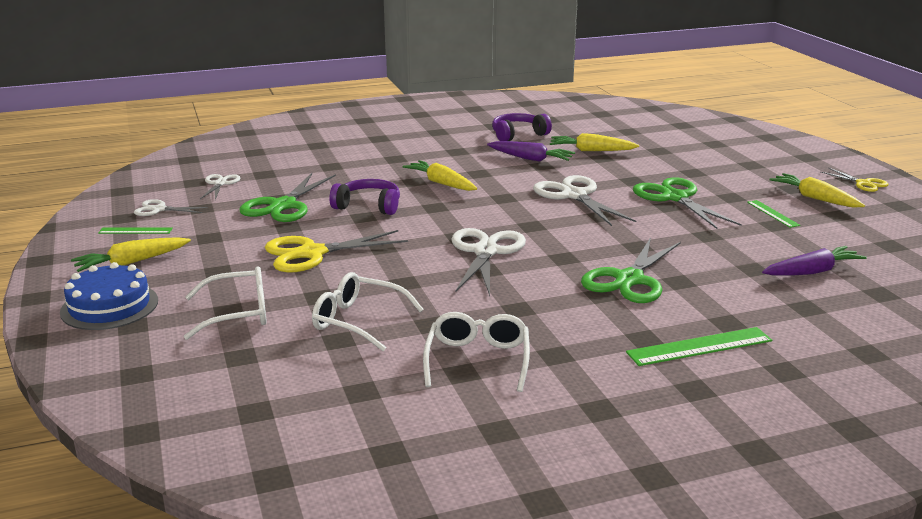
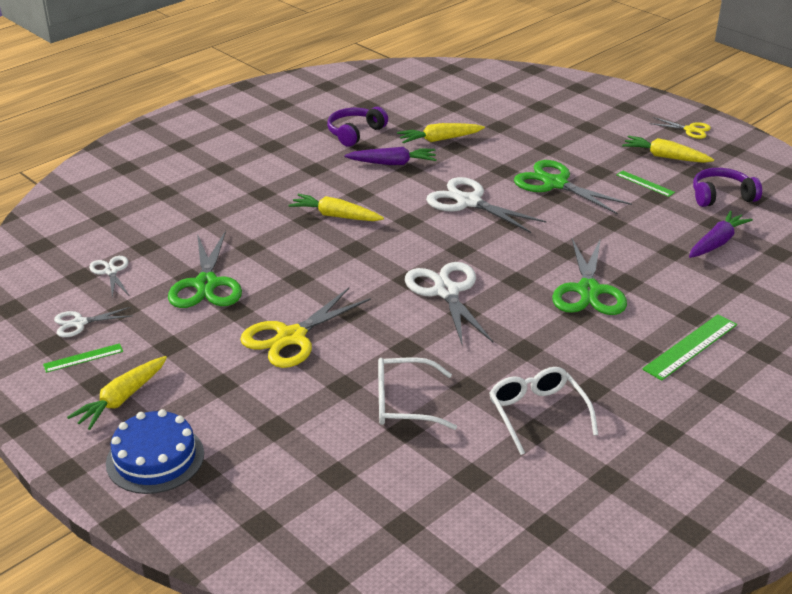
camera: 25 degrees left, 10 degrees up
white glasses [184,266,267,340] -> none
purple headphones [329,179,400,215] -> purple headphones moved to [693,168,762,207]

